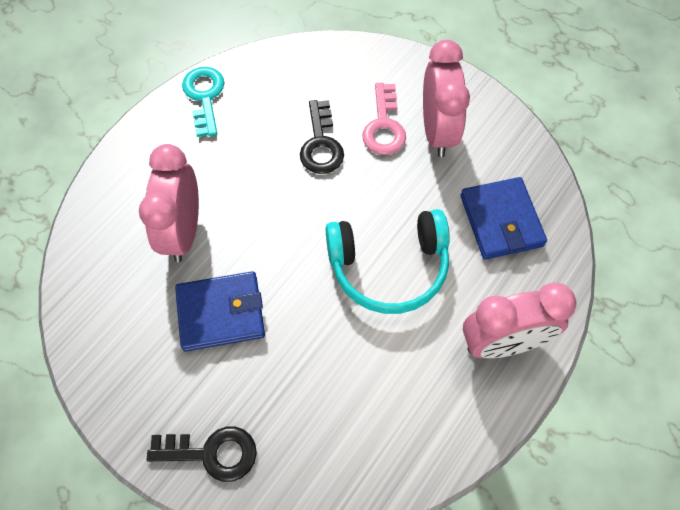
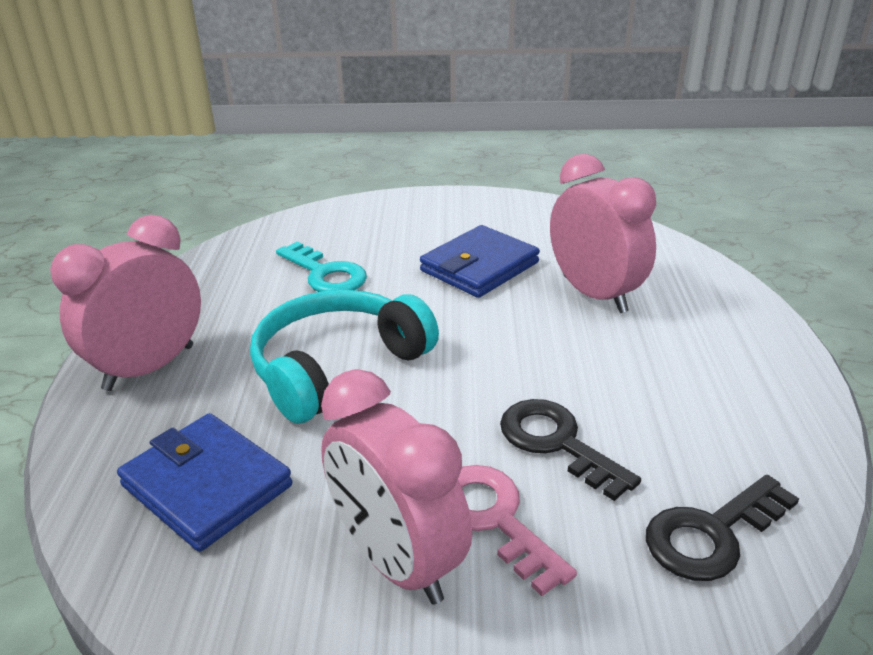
camera: 145 degrees right, 30 degrees down
black key [147,426,257,482] -> black key moved to [646,475,799,581]
turquoise key [182,67,224,137] -> turquoise key moved to [276,241,367,292]

